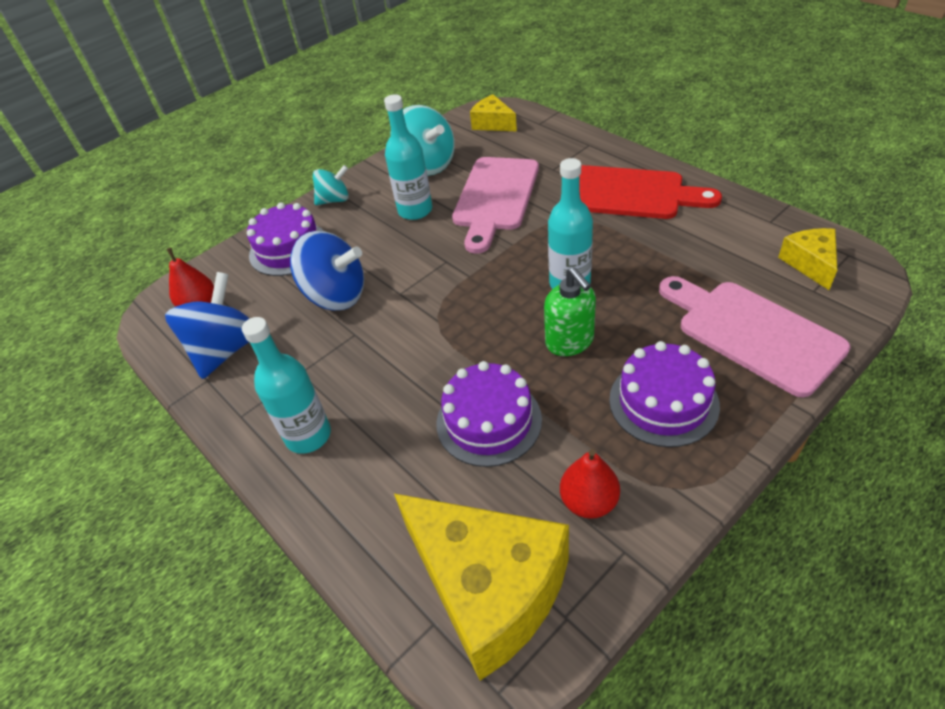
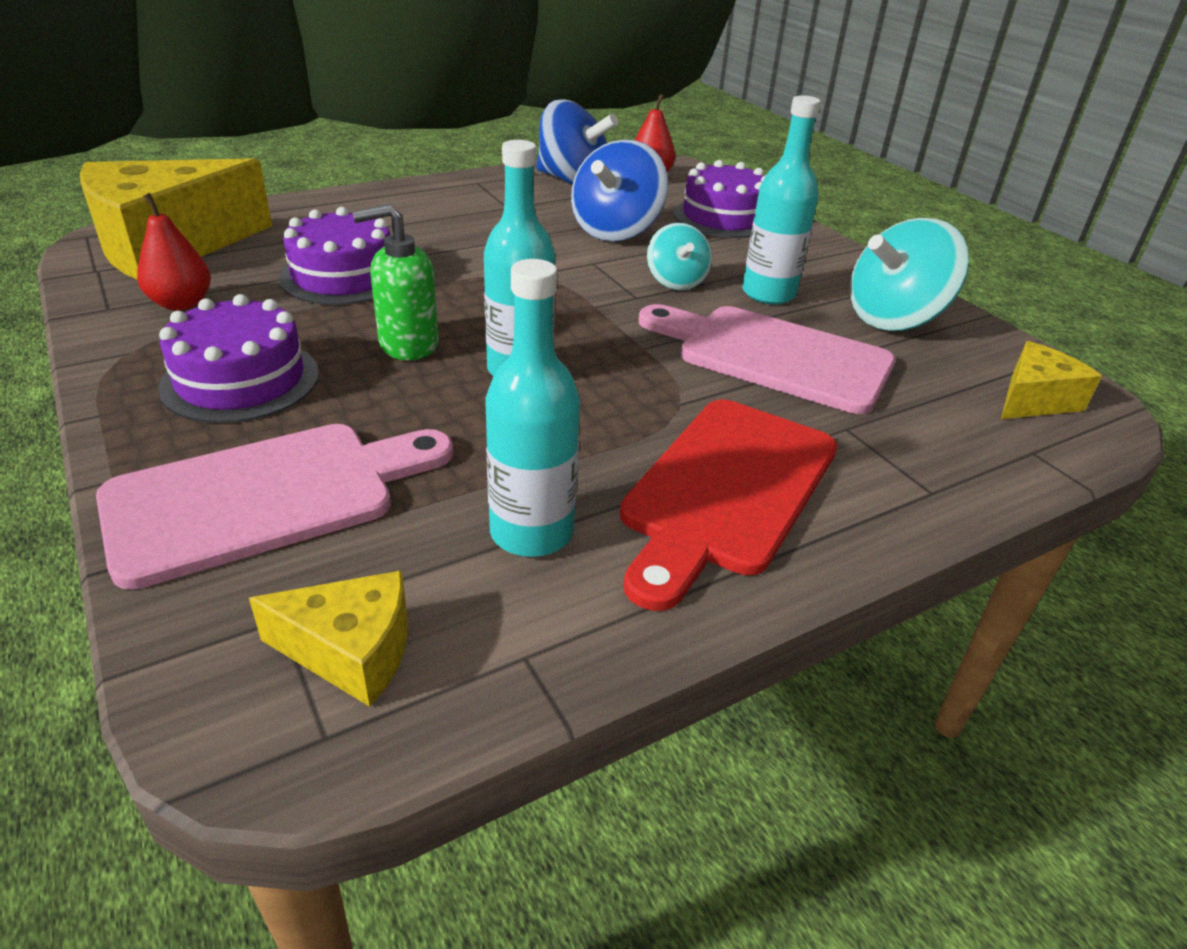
camera: 95 degrees right, 10 degrees down
turquoise bottle [242,317,331,454] -> turquoise bottle moved to [485,259,580,557]
turquoise spinning top [313,165,349,205] -> turquoise spinning top moved to [647,223,712,290]

